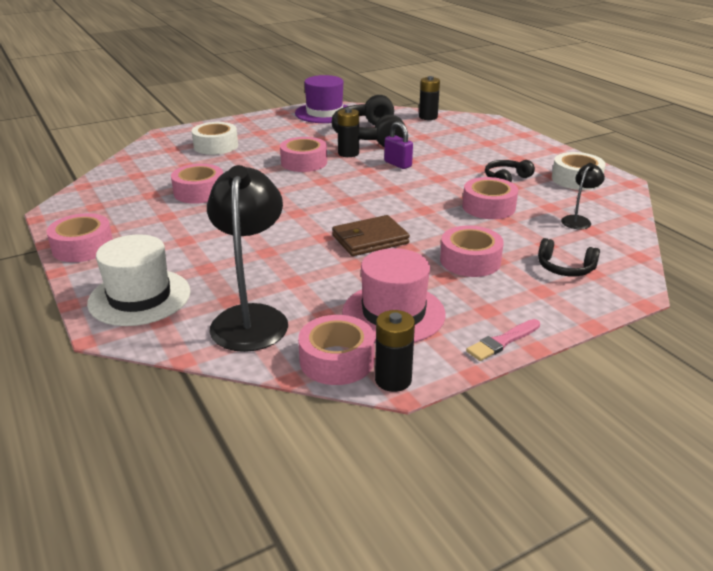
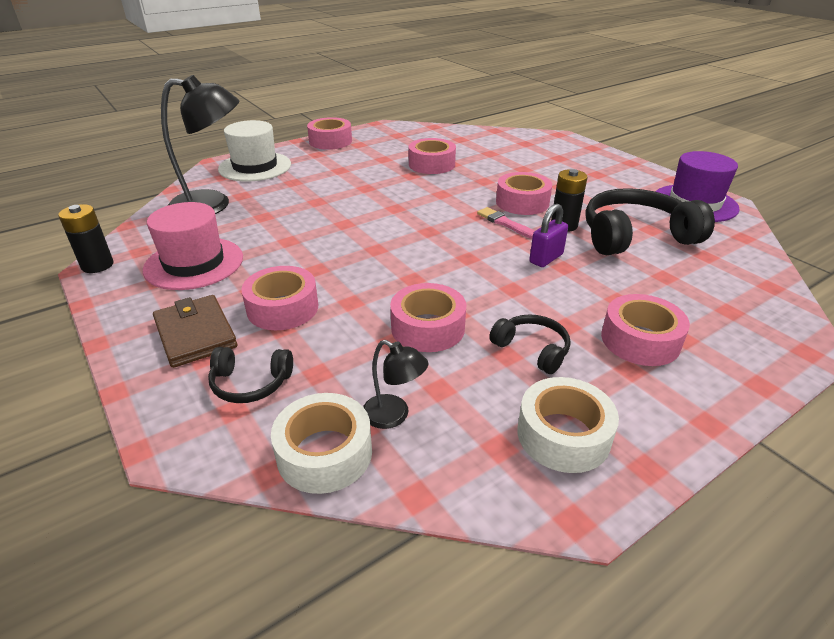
camera: 85 degrees right, 5 degrees up
white tape [192,122,238,155] -> white tape moved to [271,393,372,494]
pink tape [298,315,375,385] -> pink tape moved to [601,294,690,366]
brown wallet [332,215,410,256] -> brown wallet moved to [153,295,237,368]
black battery [419,76,440,120] -> none
pink brush [466,319,540,361] -> pink brush moved to [477,207,534,239]
black headphones [538,238,600,276] -> black headphones turned 105 degrees counterclockwise [208,347,293,403]

